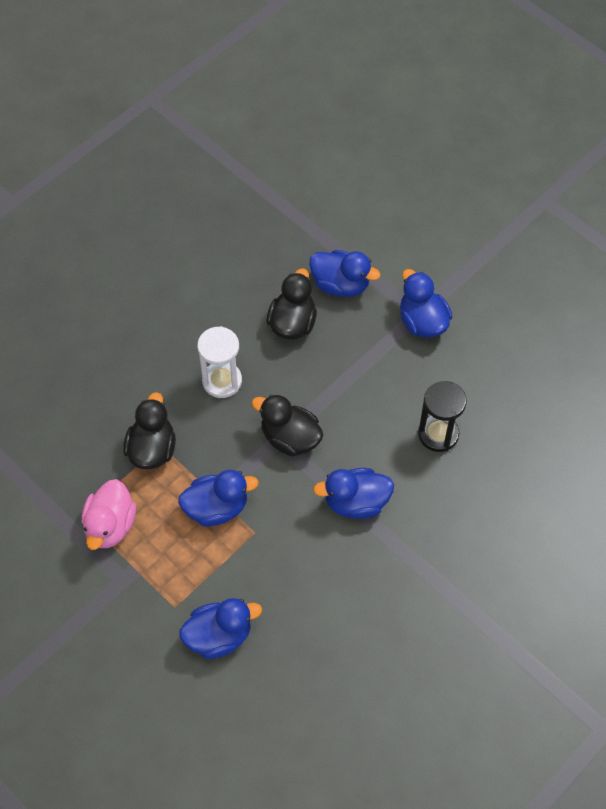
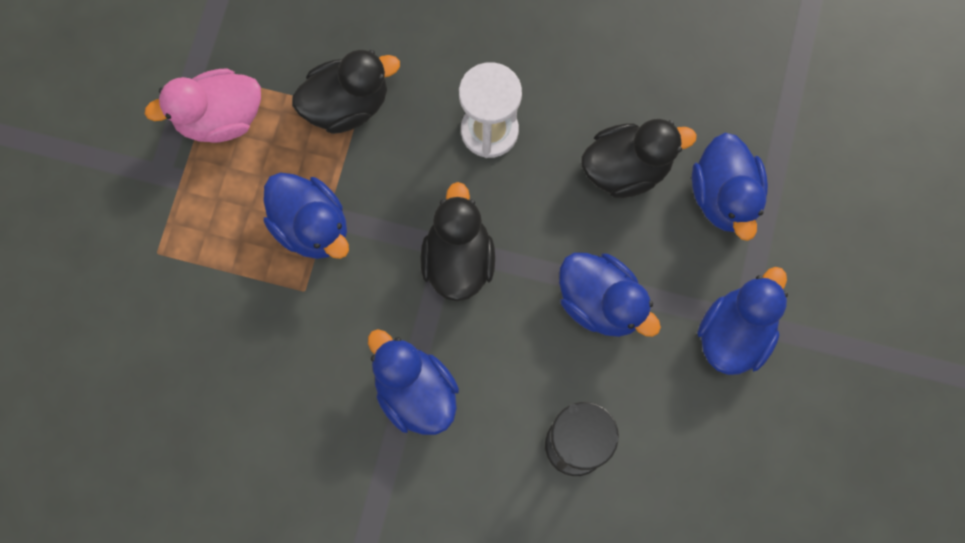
camera: 60 degrees right, 15 degrees up
blue duck [179,598,262,659] -> blue duck moved to [559,252,661,337]

